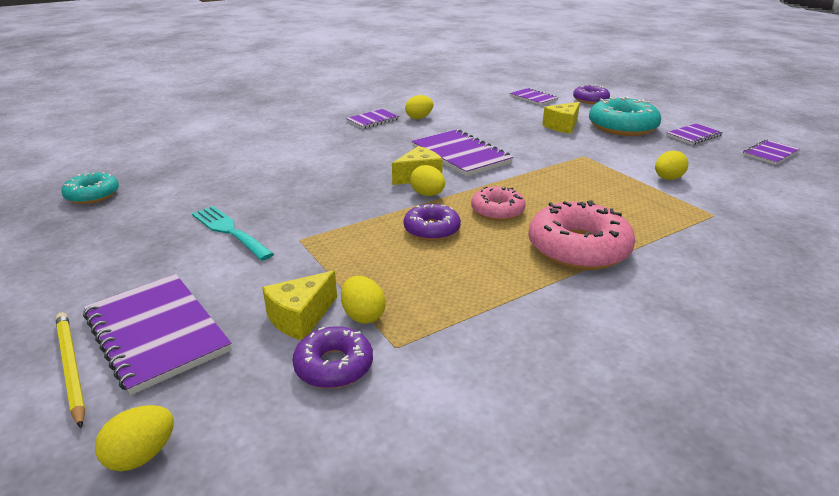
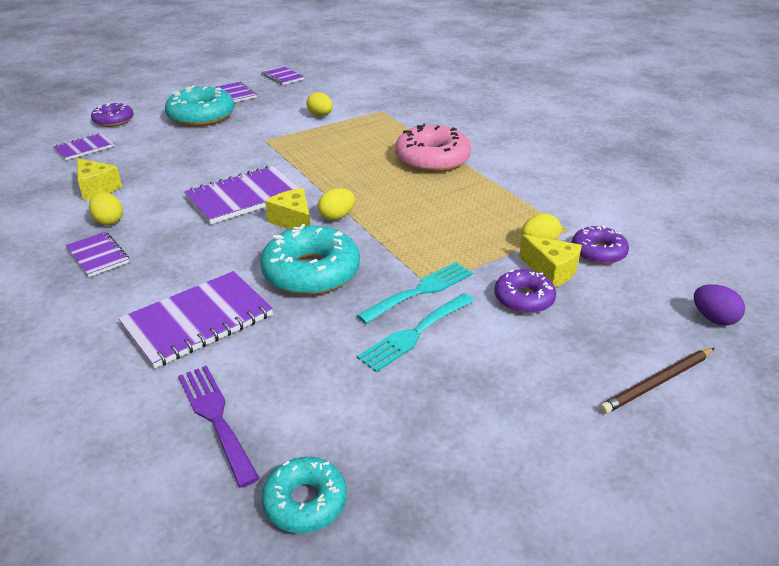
camera: 90 degrees left, 5 degrees up
yellow pencil [56,312,85,428] -> brown pencil [599,348,715,414]
purple notebook [83,274,232,395] -> purple notebook moved to [118,271,273,369]
yellow egg [95,405,174,471] -> purple egg [694,284,745,326]
purple donut [404,204,461,241] -> purple donut moved to [495,269,556,314]
pink donut [471,187,526,221] -> none
yellow cheese [542,102,580,134] -> yellow cheese moved to [77,158,122,200]
none -> purple fork [178,365,259,488]
none -> turquoise donut [260,224,360,295]
none -> turquoise fork [357,262,473,324]

